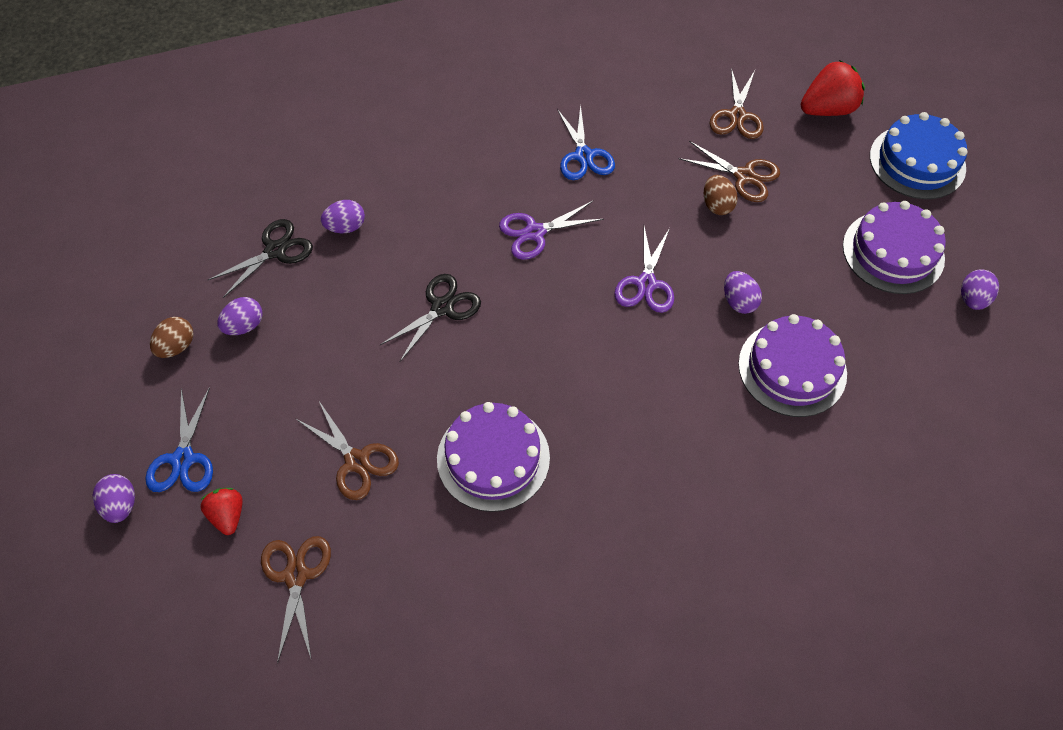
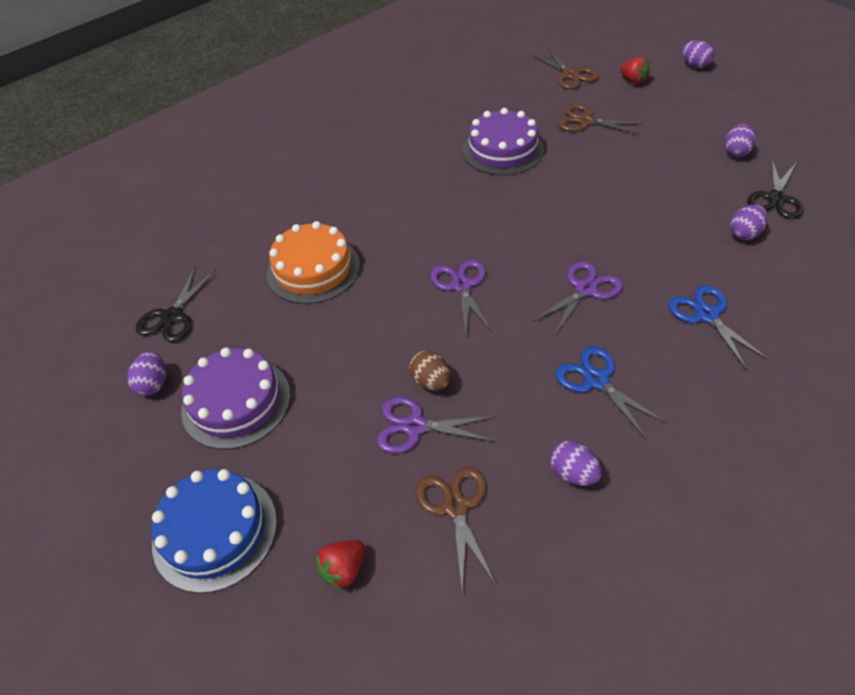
camera: 160 degrees right, 10 degrees down
blue scissors [145,387,213,492] -> blue scissors moved to [668,285,770,370]
brown egg [150,317,193,358] -> none
black scissors [380,274,481,362] -> black scissors moved to [136,267,216,342]
brown scissors [679,141,780,202] -> purple scissors [377,397,496,453]
purple egg [724,271,762,314] -> purple egg moved to [550,441,602,486]
purple cake [738,314,847,417] -> orange cake [267,221,360,304]
red strawberry [801,60,865,116] -> red strawberry [316,540,365,590], size x0.59

